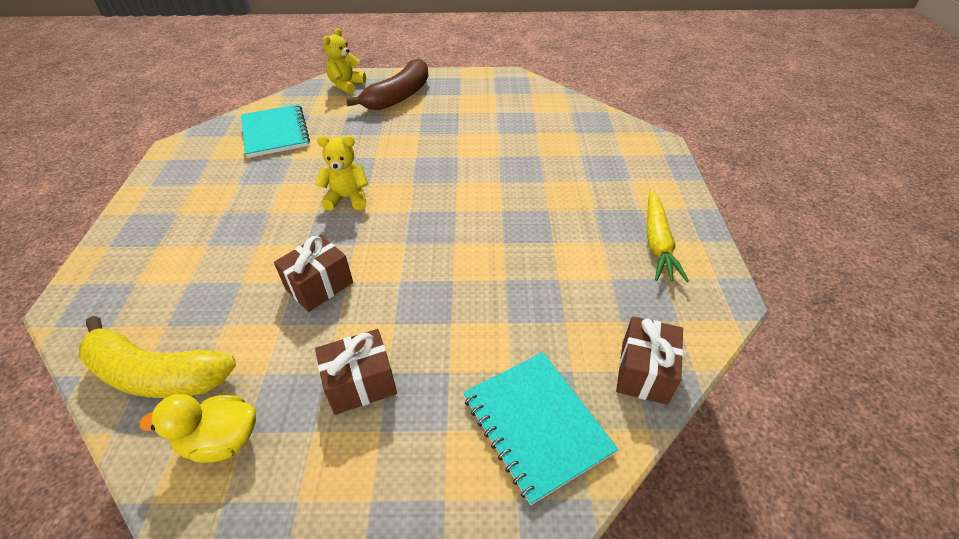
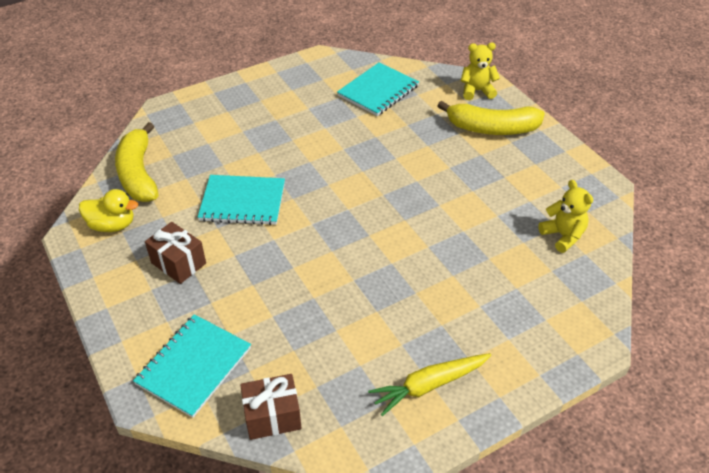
camera: 60 degrees right, 0 degrees up
yellow duck [139,394,256,463] -> yellow duck turned 135 degrees clockwise [79,189,138,232]
brown gift [274,235,353,312] -> turquoise notebook [198,175,285,225]
yellow teddy bear [316,136,368,210] -> yellow teddy bear moved to [538,180,593,253]
brown banana [346,58,428,110] -> yellow banana [438,101,545,135]

